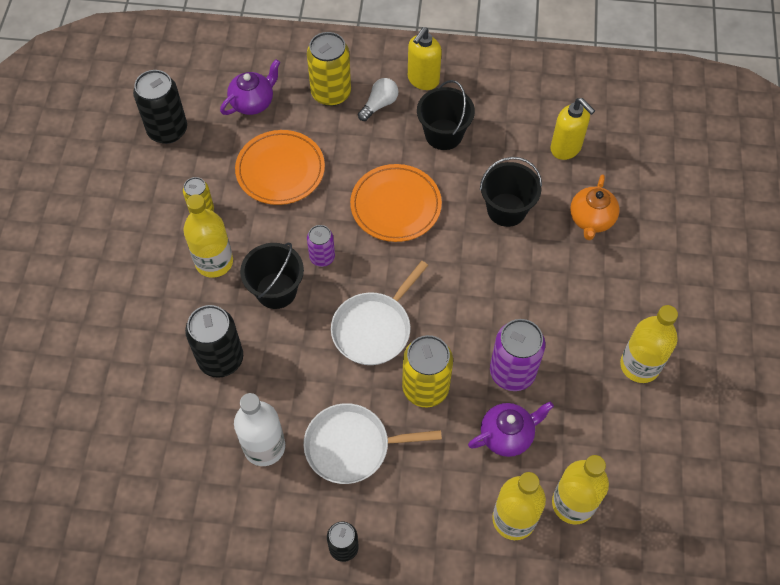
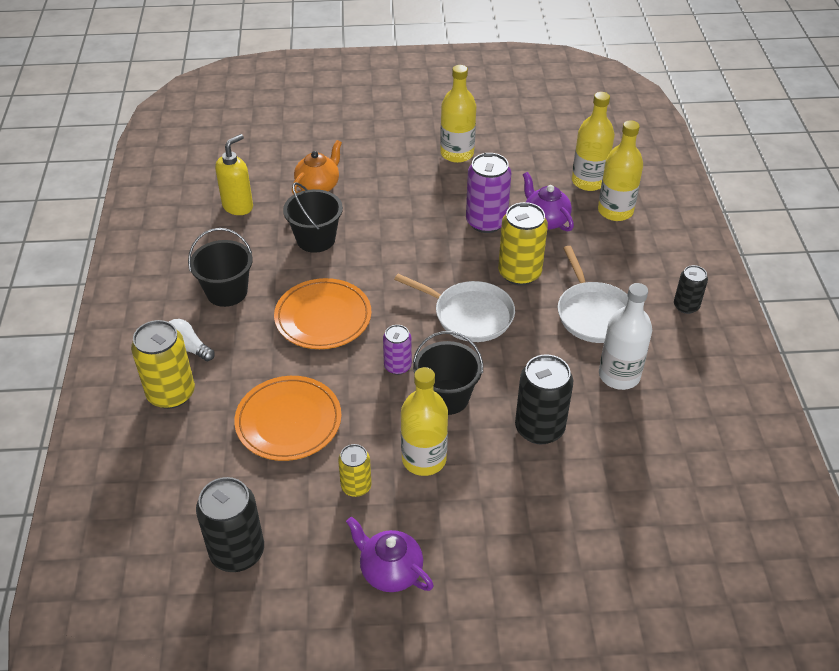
camera: 100 degrees left, 15 degrees down
purple teapot [220,59,280,115] -> purple teapot moved to [346,516,434,592]
yellow soap dispenser [408,27,442,90] -> none
orange teapot [570,174,620,240] -> orange teapot turned 60 degrees counterclockwise [292,140,342,195]

